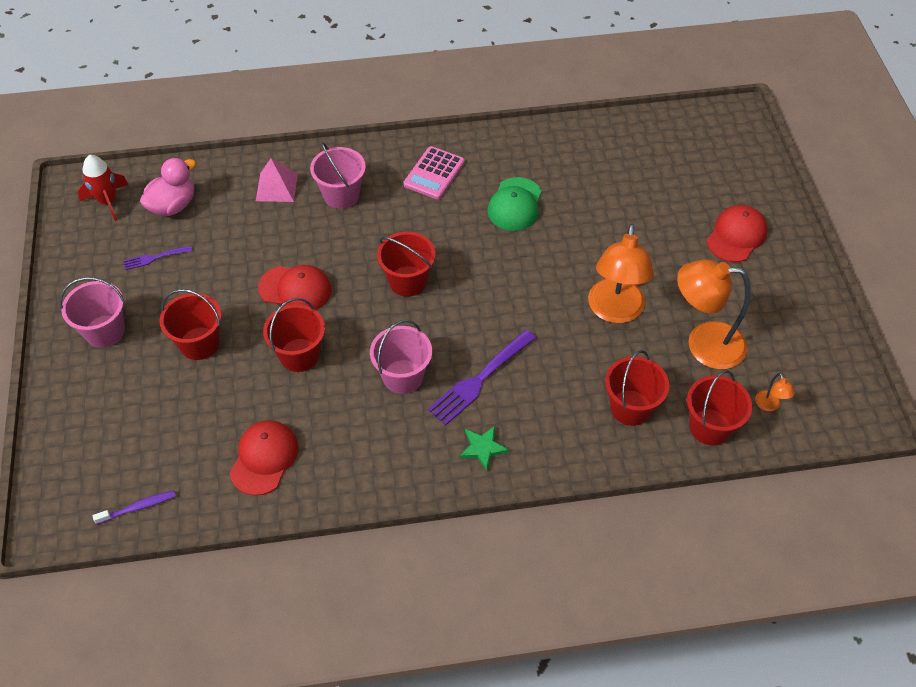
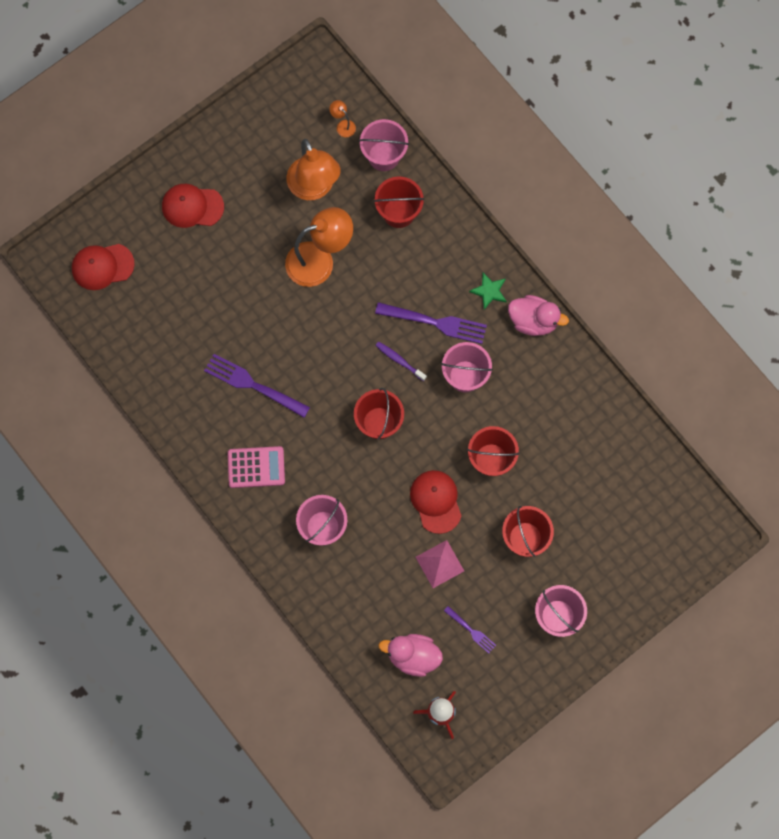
camera: 120 degrees left, 20 degrees up
purple toothbrush [93,490,176,524] -> purple toothbrush moved to [375,342,427,381]
red cap [230,420,298,496] -> red cap moved to [72,244,135,290]
pink pyramid [256,158,298,202] -> pink pyramid moved to [416,540,464,588]
green cap [487,177,542,231] -> purple fork [204,354,310,418]
red bucket [687,370,752,445] -> pink bucket [359,119,409,171]
orange lamp [755,373,795,411] -> orange lamp turned 90 degrees counterclockwise [329,100,356,137]
none -> pink duck [508,295,569,336]

